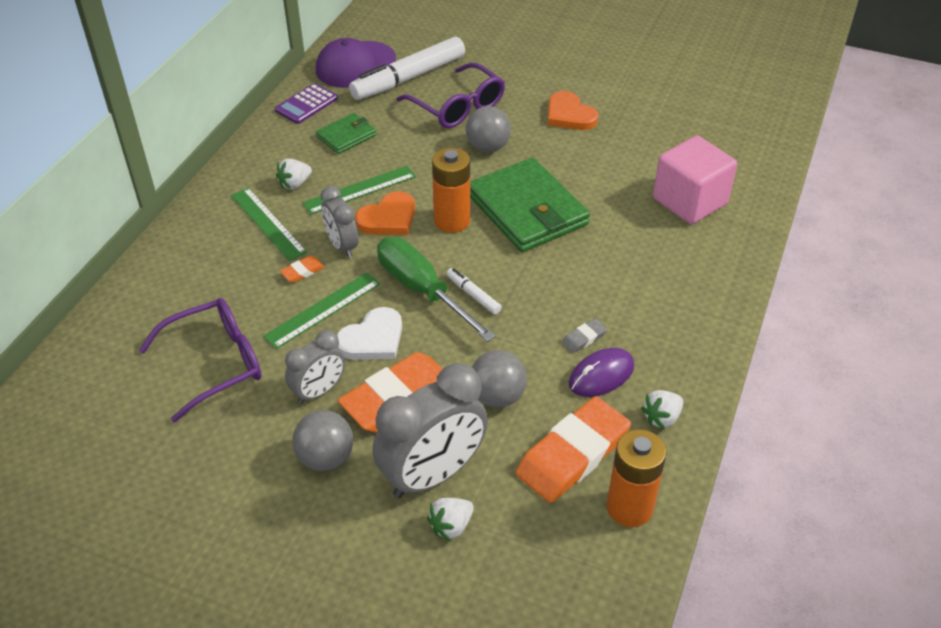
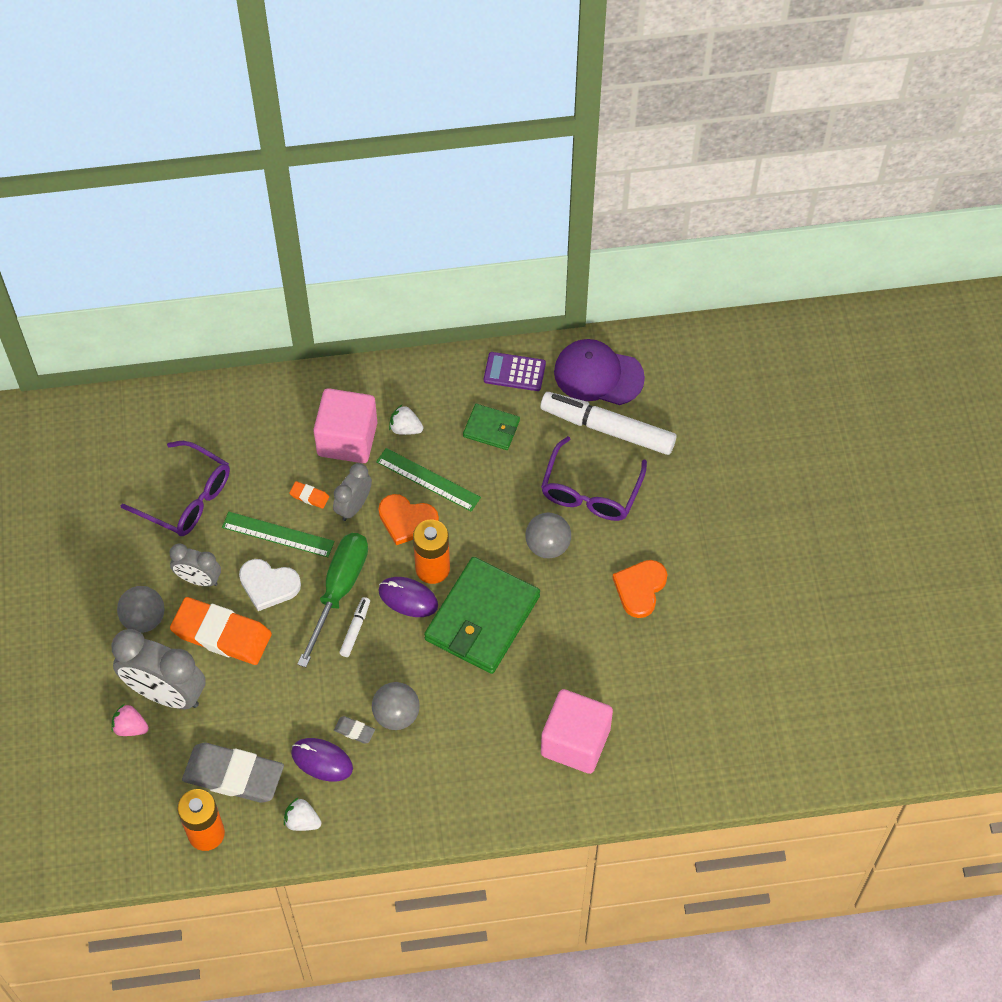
camera: 60 degrees right, 15 degrees up
green ruler [231,188,307,261] -> pink cube [313,388,377,463]
white strawberry [427,498,474,541] -> pink strawberry [111,704,149,736]
grey ball [472,350,527,408] -> grey ball moved to [372,682,420,730]
orange eraser [516,396,631,503] -> grey eraser [182,743,284,803]
none -> purple mouse [378,577,438,617]

